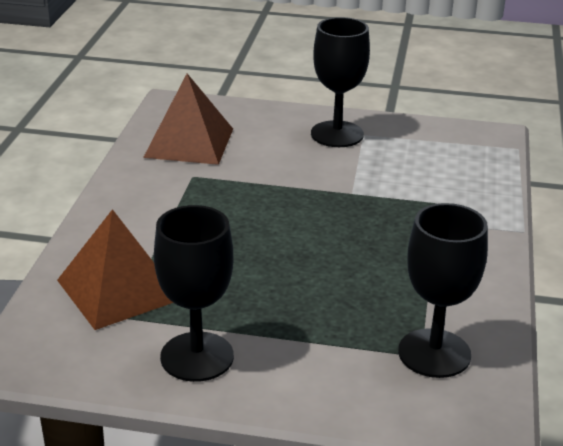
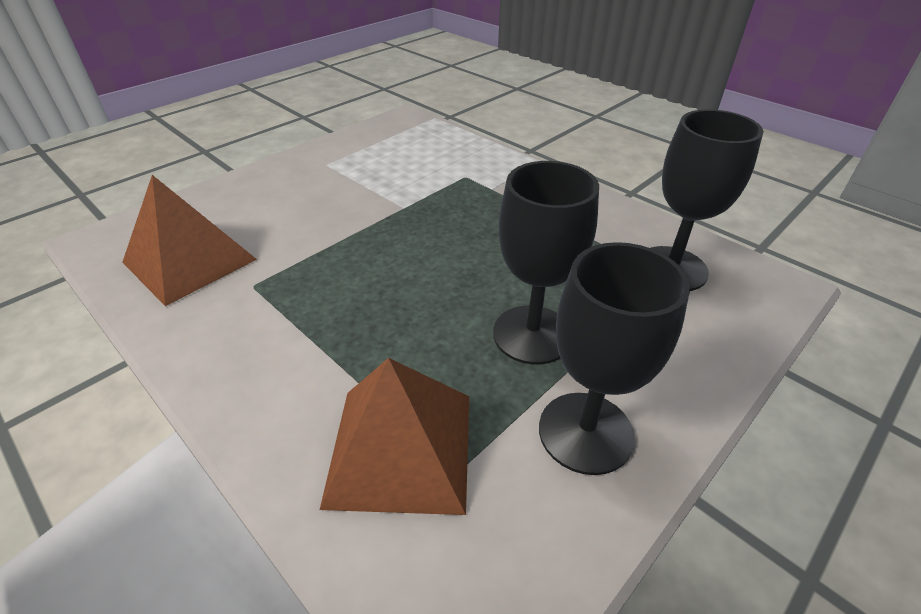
camera: 55 degrees left, 10 degrees up
black goblet [311,17,370,147] -> black goblet moved to [493,161,599,365]

